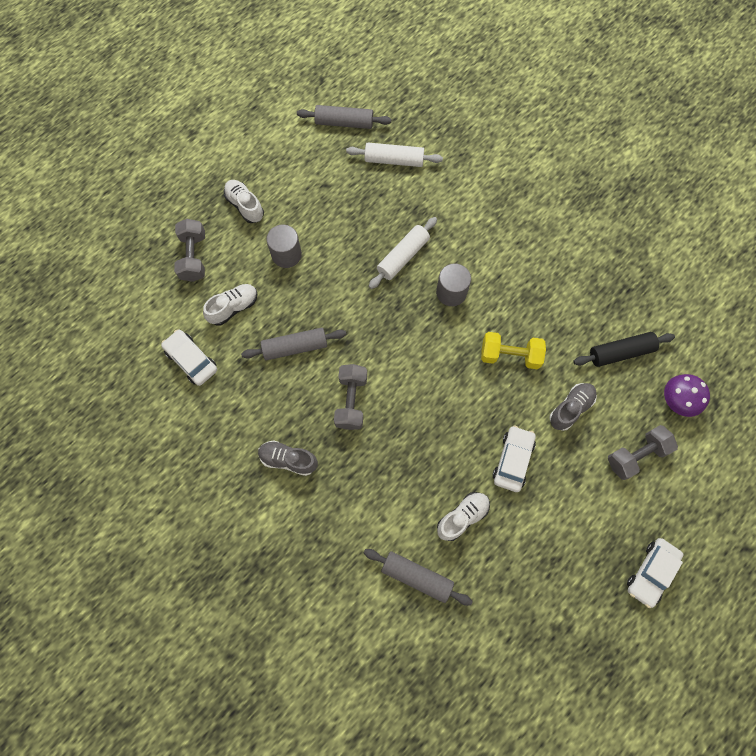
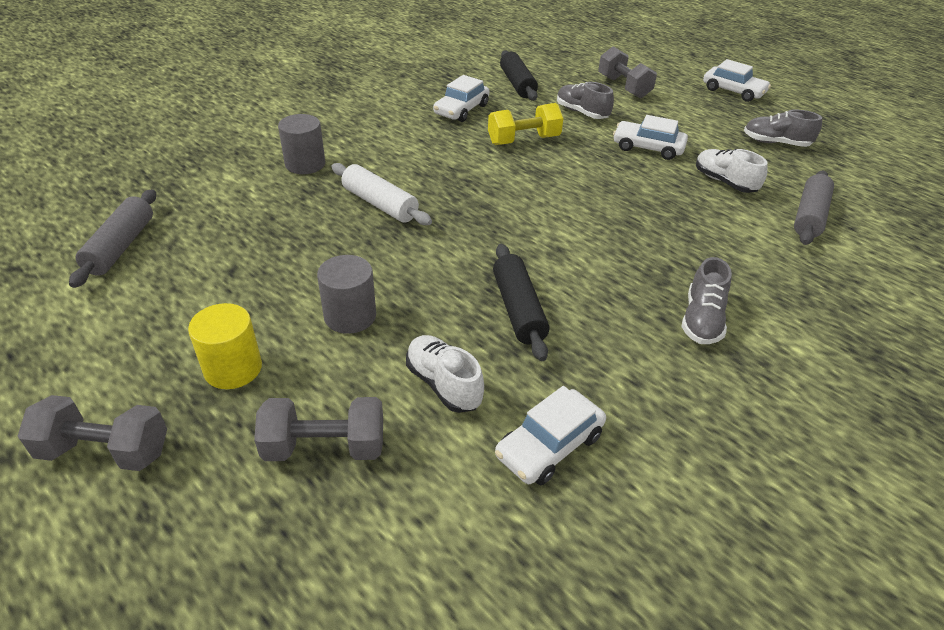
camera: 90 degrees left, 30 degrees down
white shoe [224,180,264,223] -> yellow cylinder [188,303,262,389]
grey rolling pin [241,328,346,361] -> black rolling pin [493,244,549,361]
grey dumbbell [334,364,367,430] -> grey dumbbell moved to [18,395,167,471]
white rolling pin [346,143,443,167] -> none
grey cylinder [436,263,471,306] -> grey cylinder moved to [278,114,325,174]
yellow dumbbell [481,332,546,369] -> yellow dumbbell turned 60 degrees clockwise [488,103,563,145]
purple mushroom [664,374,710,417] -> none
none -> white car [433,75,489,122]
none -> grey shoe [744,110,822,147]

